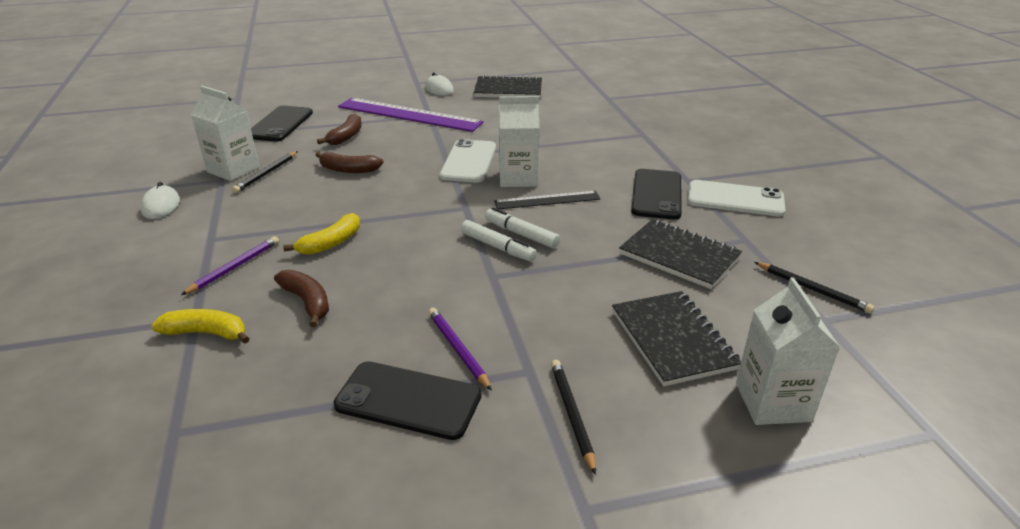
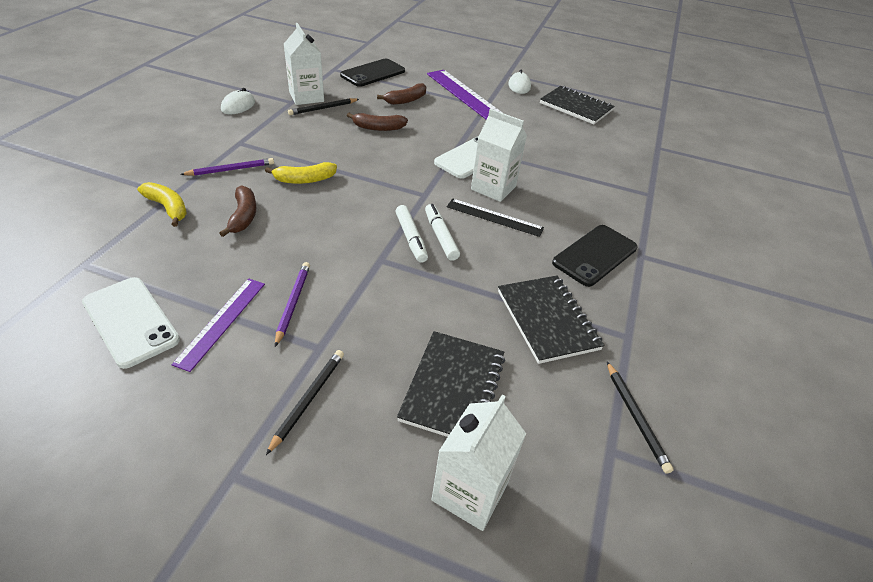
camera: 30 degrees right, 10 degrees up
brown banana [316,152,384,173] -> brown banana turned 45 degrees counterclockwise [347,113,408,131]
black phone [334,361,482,440] -> purple ruler [171,278,265,372]
white phone [688,180,785,217] -> white phone moved to [82,277,180,369]

